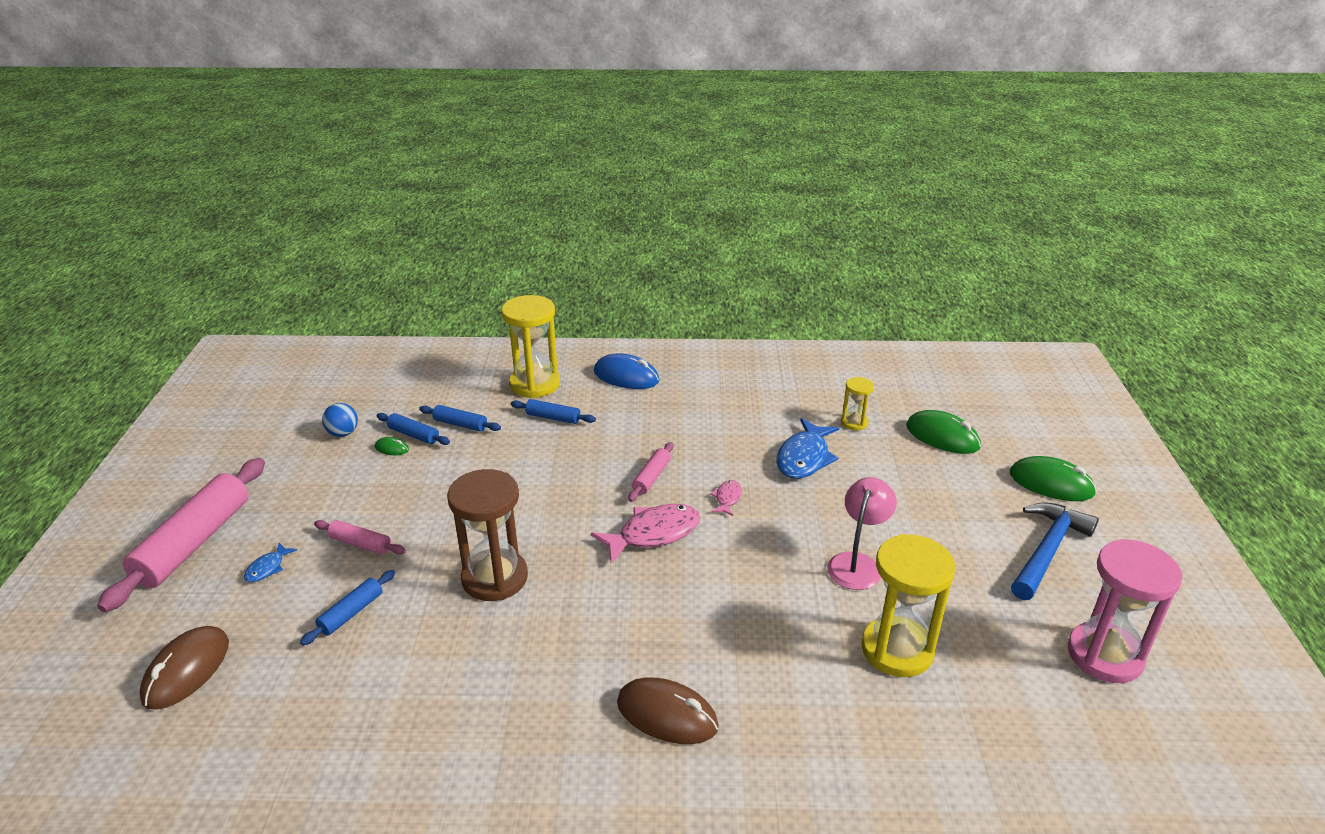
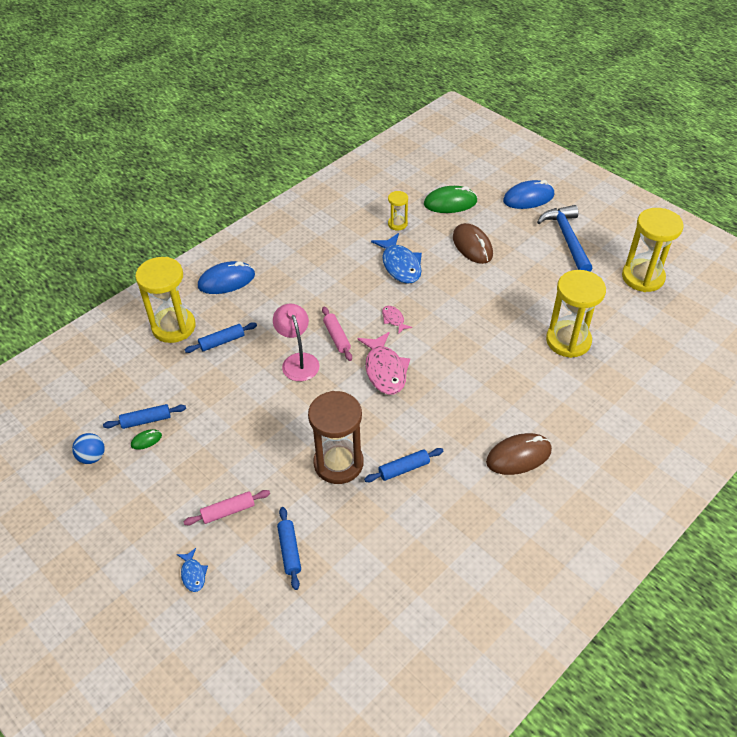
camera: 45 degrees left, 15 degrees up
pink rolling pin [97,458,265,612] -> none
brown mouse [139,626,229,710] -> brown mouse moved to [453,223,493,264]
blue rolling pin [419,405,501,432] -> blue rolling pin moved to [364,448,443,482]
pink fish [591,504,700,564] -> pink fish turned 150 degrees clockwise [357,332,410,395]
pink lamp [827,477,897,590] -> pink lamp moved to [273,304,319,381]
green mouse [1010,456,1097,501] -> blue mouse [503,180,554,209]
pink hourglass [1068,539,1182,683] -> yellow hourglass [622,208,684,292]

